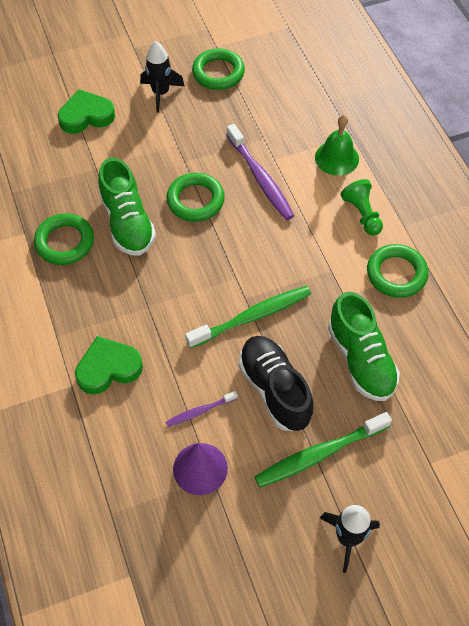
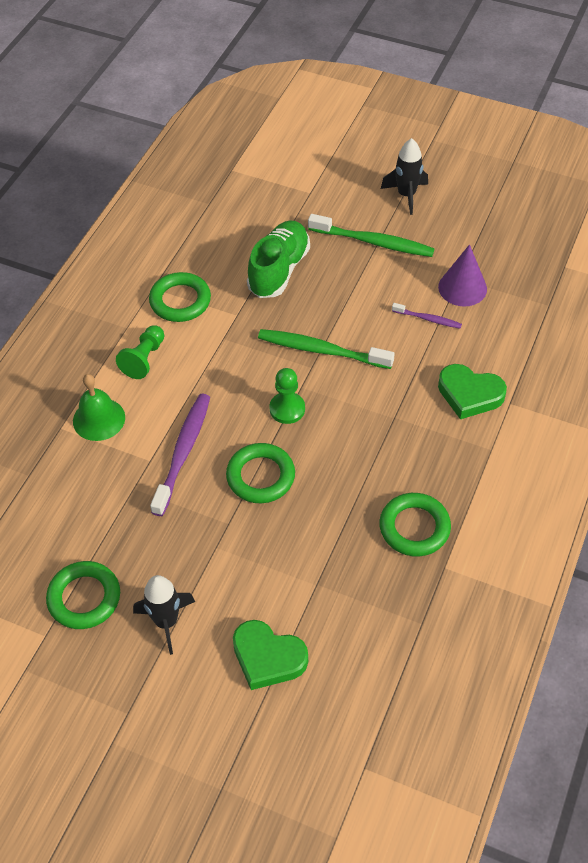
camera: 135 degrees left, 5 degrees down
green shoe [98,158,156,256] -> none
black shoe [238,336,313,431] -> none
none -> green pawn [269,368,305,424]

